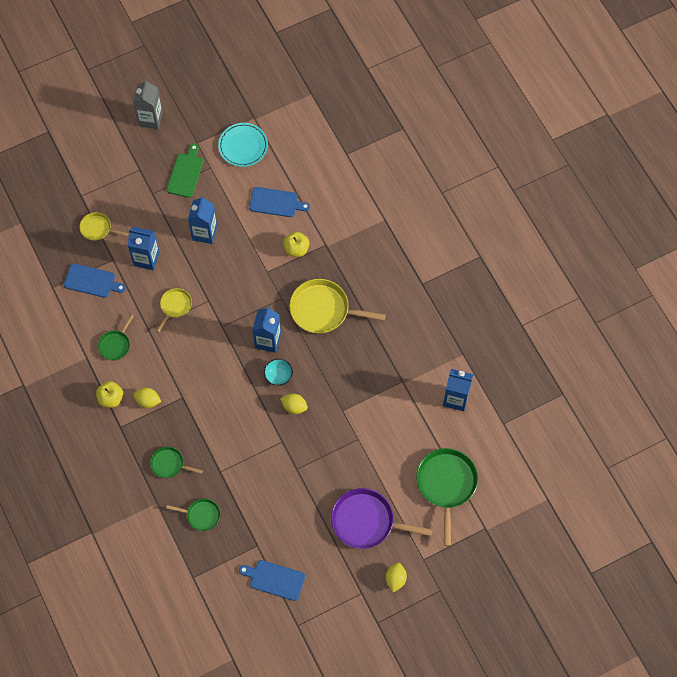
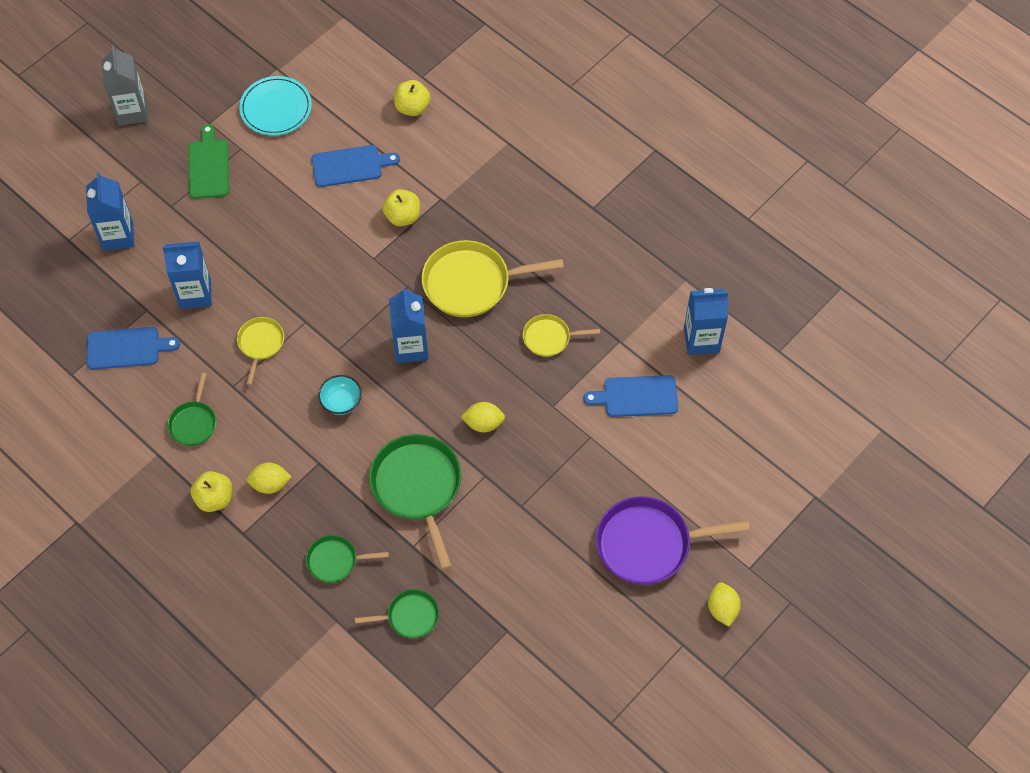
camera: 20 degrees left, 5 degrees down
yellow pan [80,212,129,241] -> yellow pan moved to [523,314,600,357]
blue carton [188,196,217,244] -> blue carton moved to [86,172,134,251]
blue cutting board [239,560,305,601] -> blue cutting board moved to [583,375,678,417]
turquoise bowl [264,358,293,386] -> turquoise bowl moved to [318,375,362,415]
green pan [416,448,478,546] -> green pan moved to [369,434,461,570]
none -> yellow apple [394,80,430,116]

